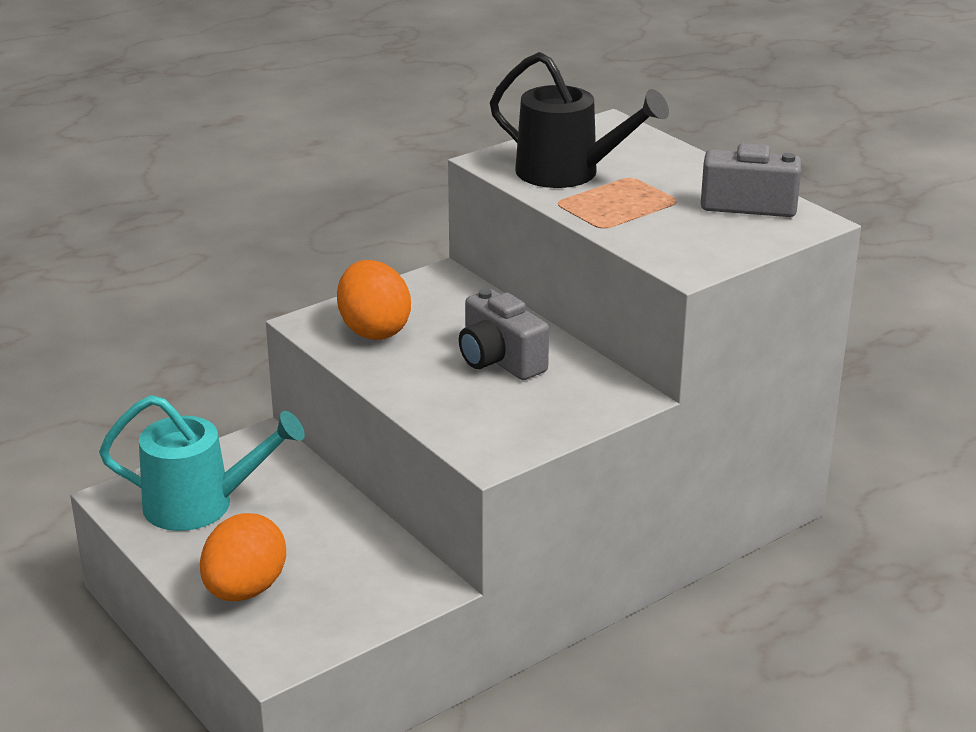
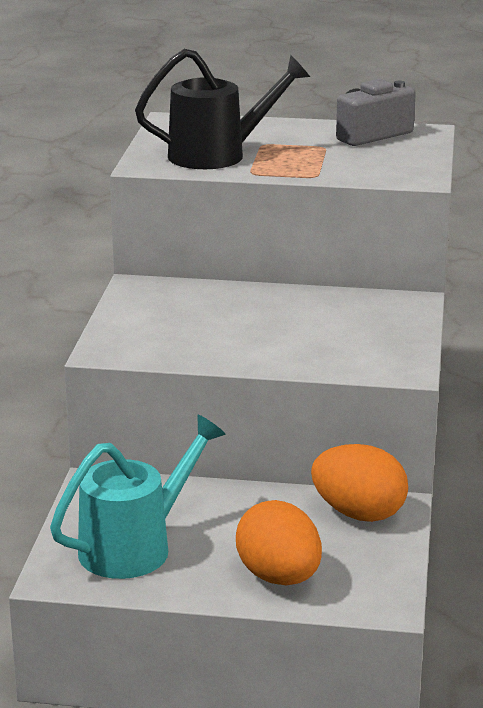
camera: 45 degrees left, 5 degrees down
orange egg [337,260,411,340] -> orange egg moved to [311,444,408,522]
grey camera [459,289,549,380] -> none

